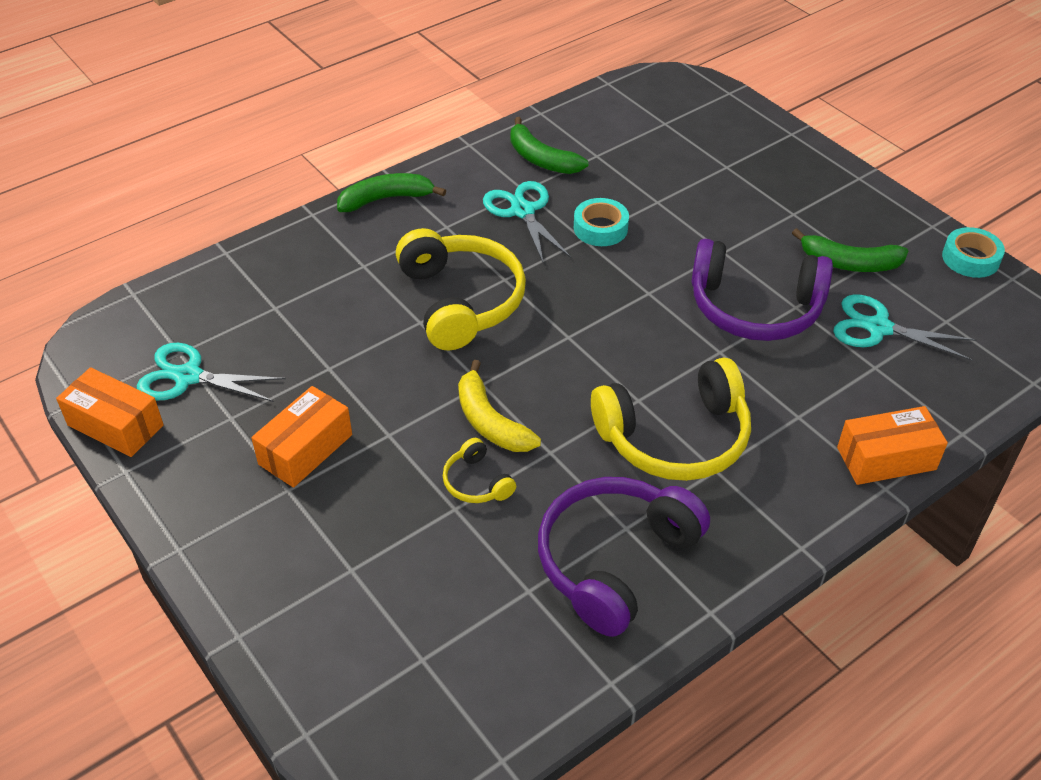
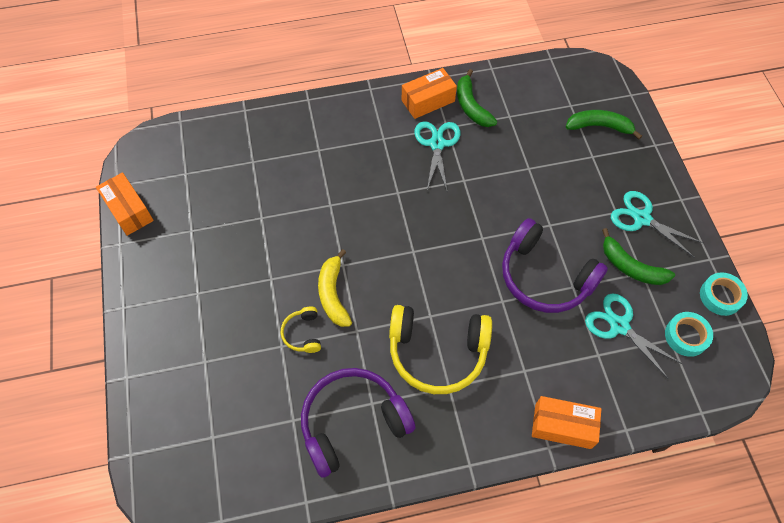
camera: 25 degrees right, 15 degrees up
turquoise scissors [137,343,286,402] -> turquoise scissors moved to [611,191,703,258]
orange box [251,386,352,488] -> orange box moved to [402,68,457,119]
green banana [337,173,446,212] -> green banana moved to [566,110,642,139]
yellow headphones [396,228,526,350] -> none
turquoise tape [574,198,629,246] -> turquoise tape moved to [665,312,713,357]

